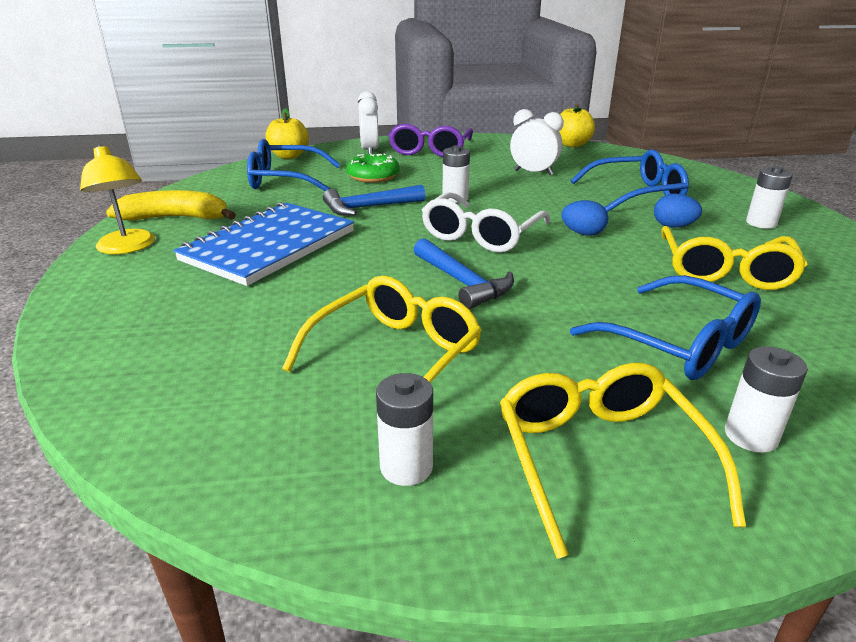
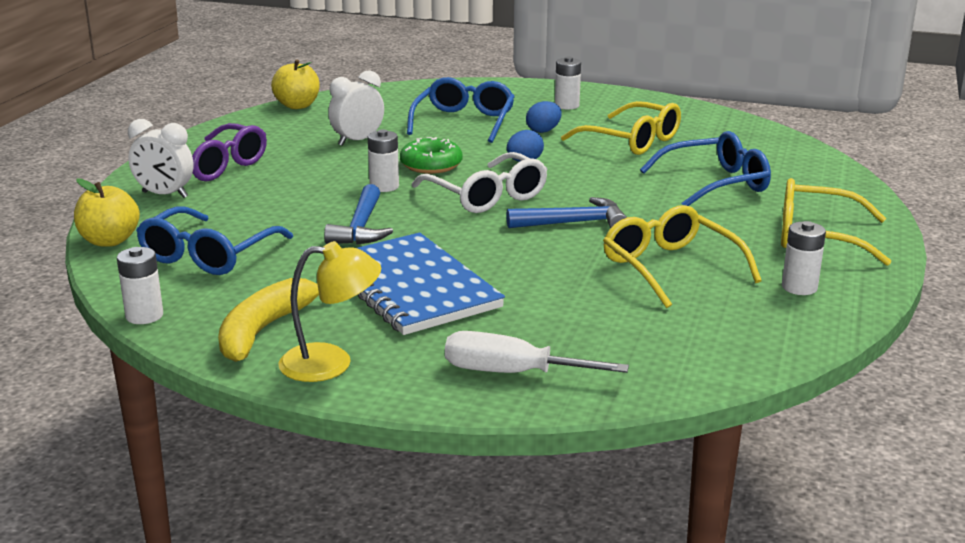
camera: 65 degrees left, 5 degrees down
green donut [346,153,400,183] -> green donut moved to [400,137,462,174]
white battery [725,346,808,453] -> white battery moved to [117,247,163,324]
none -> white screwdriver [445,331,629,373]

